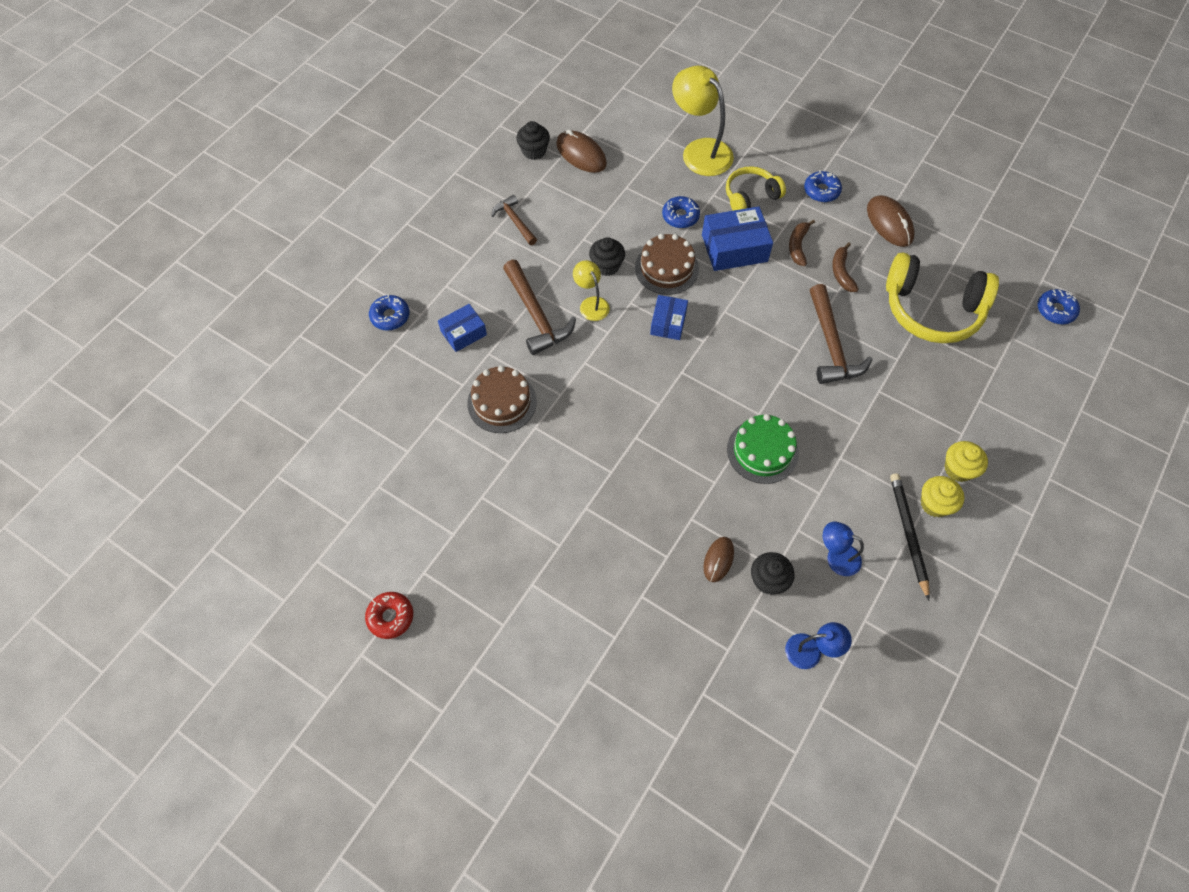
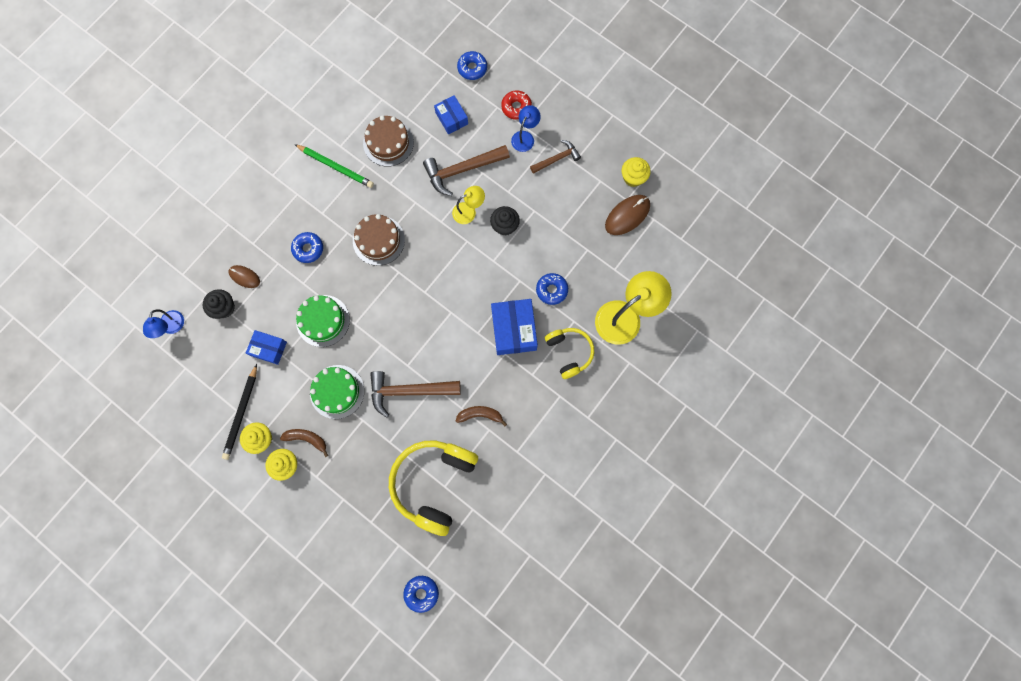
camera: 95 degrees right, 15 degrees up
red donut [365,592,413,639] -> red donut moved to [501,90,532,120]
black cupcake [516,121,550,160] -> yellow cupcake [622,157,651,187]
brown cake [635,234,699,295] -> brown cake moved to [353,214,405,266]
blue box [650,295,688,340] -> blue box moved to [246,330,287,365]
brown banana [789,220,815,266] -> brown banana moved to [280,429,328,457]
blue donut [804,170,842,202] -> blue donut moved to [291,232,323,263]
blue lamp [823,521,864,576] -> blue lamp moved to [511,105,541,152]
brown mouse [867,195,914,247] -> none
black pencil [890,473,930,601] -> black pencil turned 105 degrees clockwise [222,364,257,460]
none -> green pencil [294,144,374,188]
none -> green cake [310,365,364,419]

